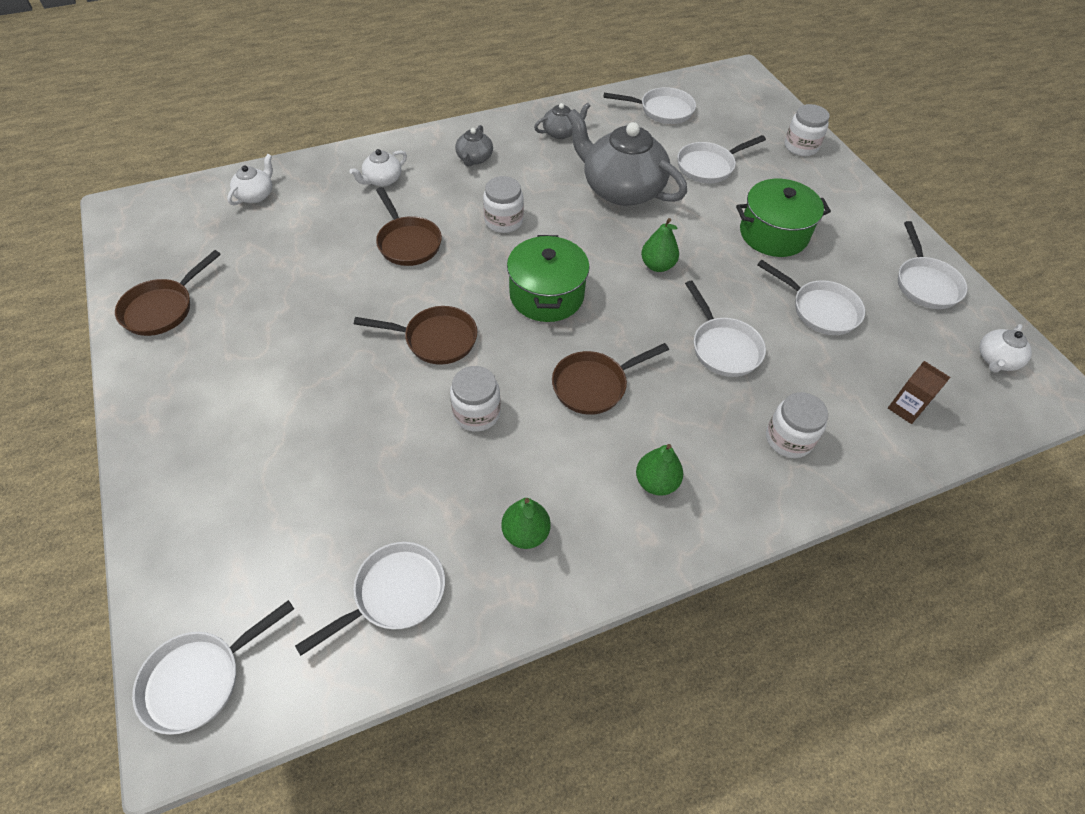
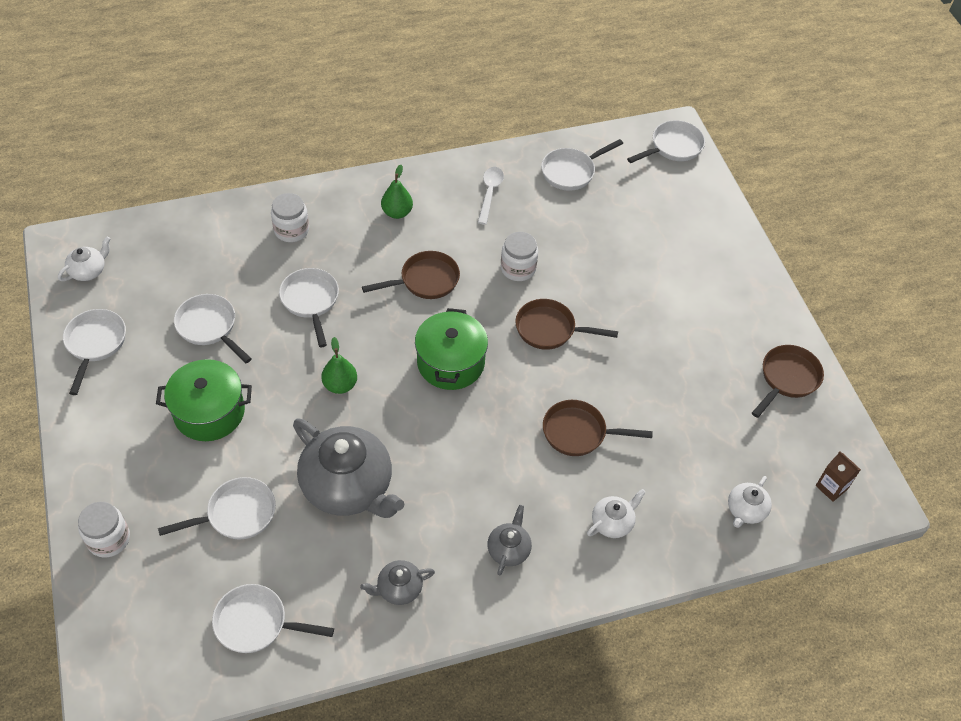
camera: 175 degrees left, 0 degrees up
brown pan [376,187,442,266] -> brown pan turned 60 degrees counterclockwise [543,400,653,456]
white jar [483,176,524,233] -> none
green pear [501,498,551,549] -> white spoon [478,167,504,225]
brown carton [888,361,950,424] -> brown carton moved to [816,451,861,502]

